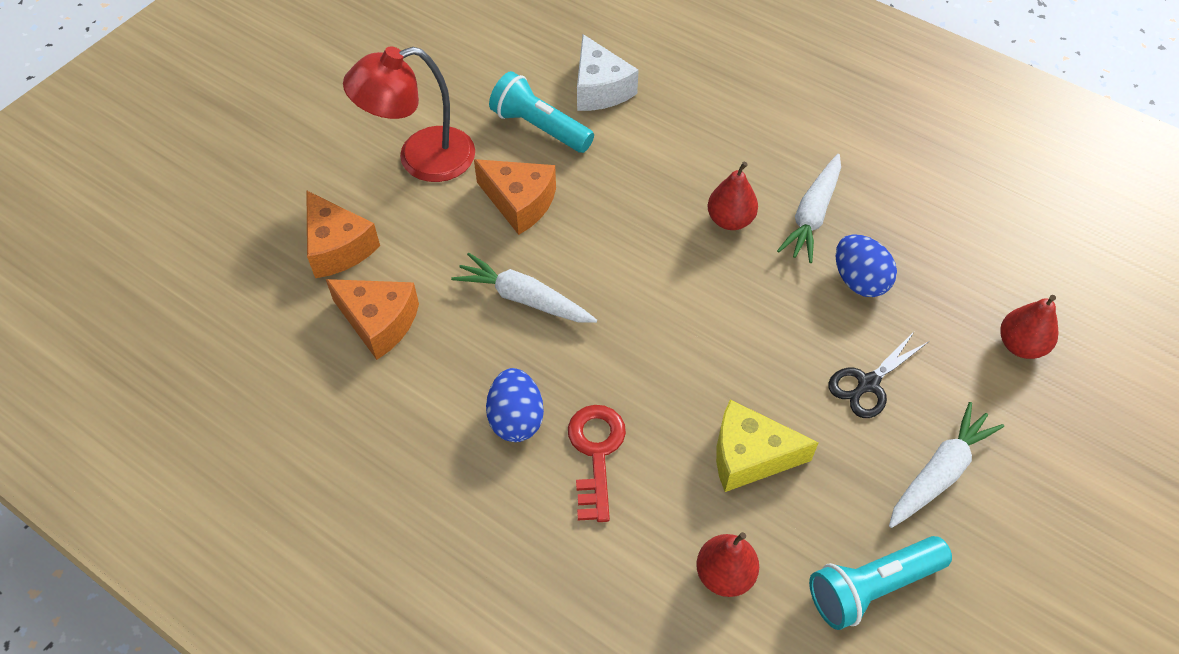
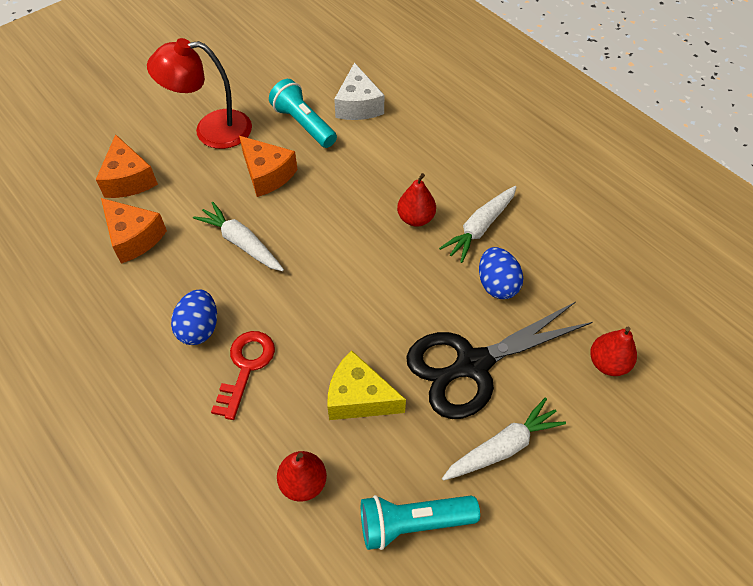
camera: 15 degrees right, 0 degrees up
black scissors [828,331,928,418] -> black scissors [406,302,593,419], size x2.00

